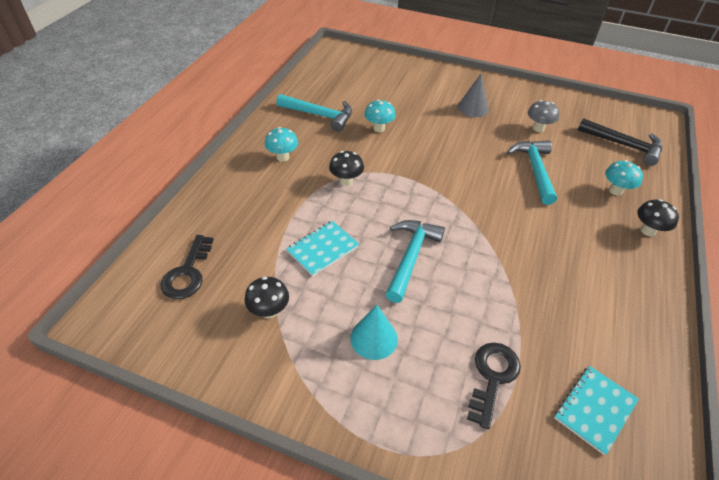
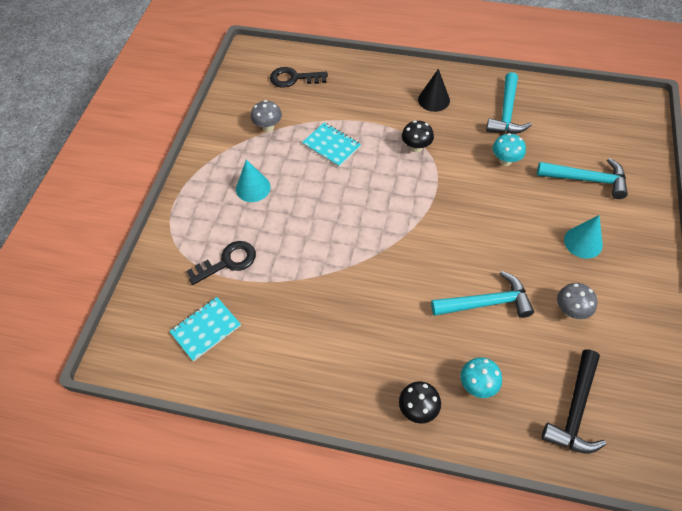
camera: 85 degrees right, 10 degrees up
black mushroom [244,276,289,318] -> grey mushroom [251,100,282,132]
turquoise mushroom [265,127,298,161] -> black cone [418,69,450,112]
turquoise hammer [385,220,445,303] -> turquoise hammer moved to [537,158,628,199]
grey cone [458,74,489,117] -> turquoise cone [564,215,603,259]
black key [467,343,521,429] -> black key turned 45 degrees counterclockwise [187,241,256,285]
turquoise notebook [554,366,639,455] -> turquoise notebook turned 75 degrees counterclockwise [169,297,241,361]

